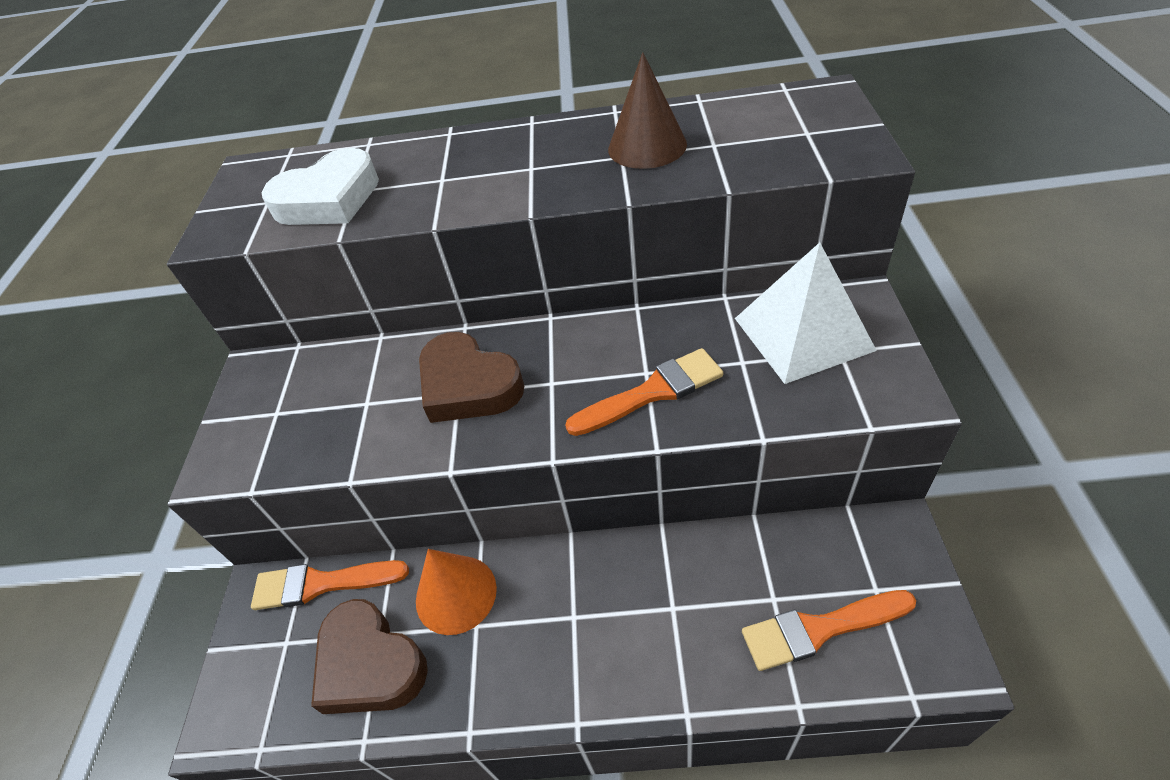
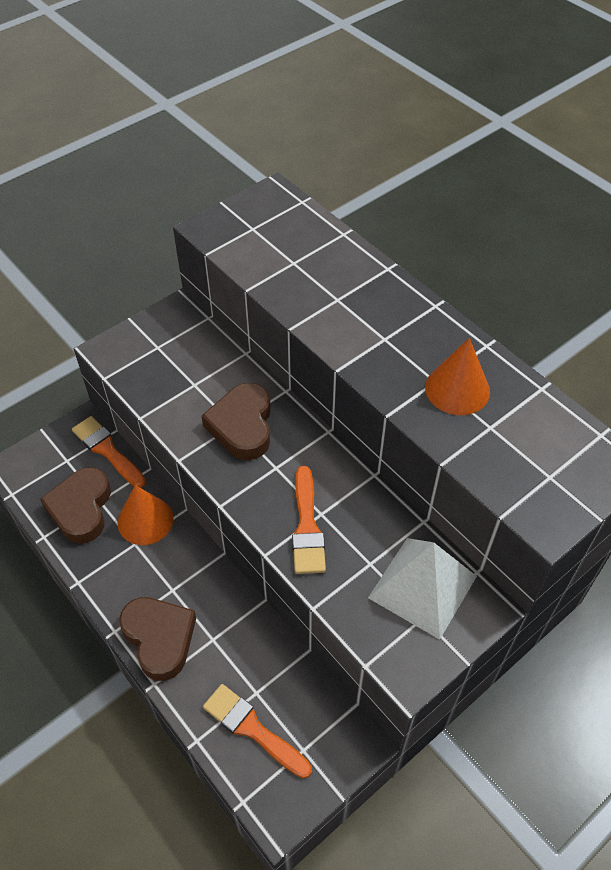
camera: 45 degrees right, 5 degrees up
white heart [261,148,379,225] -> none
orange brush [565,348,723,436] -> orange brush turned 60 degrees clockwise [292,466,326,574]
brown cone [608,52,687,169] -> orange cone [425,338,490,415]
none -> brown heart [119,597,196,681]

